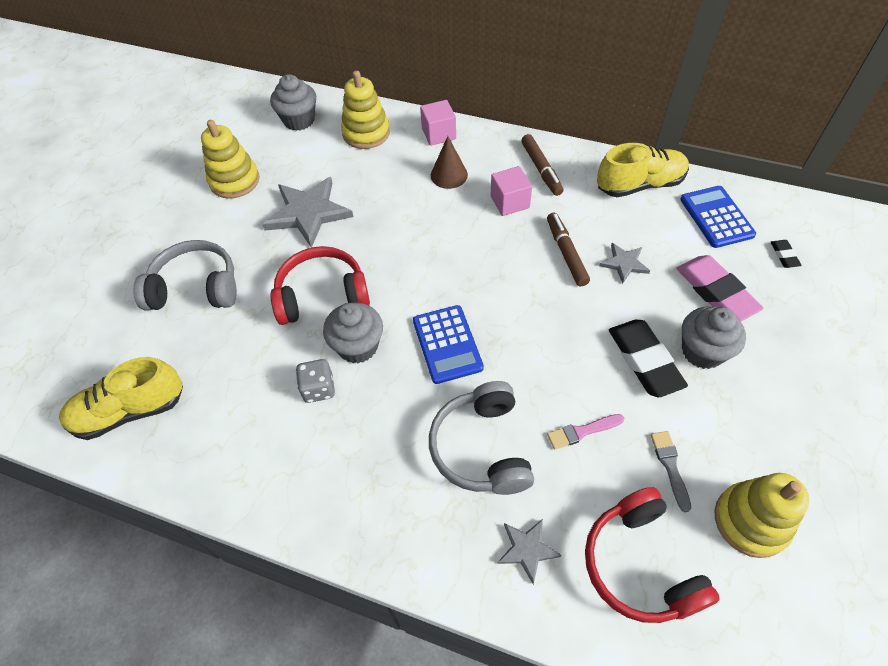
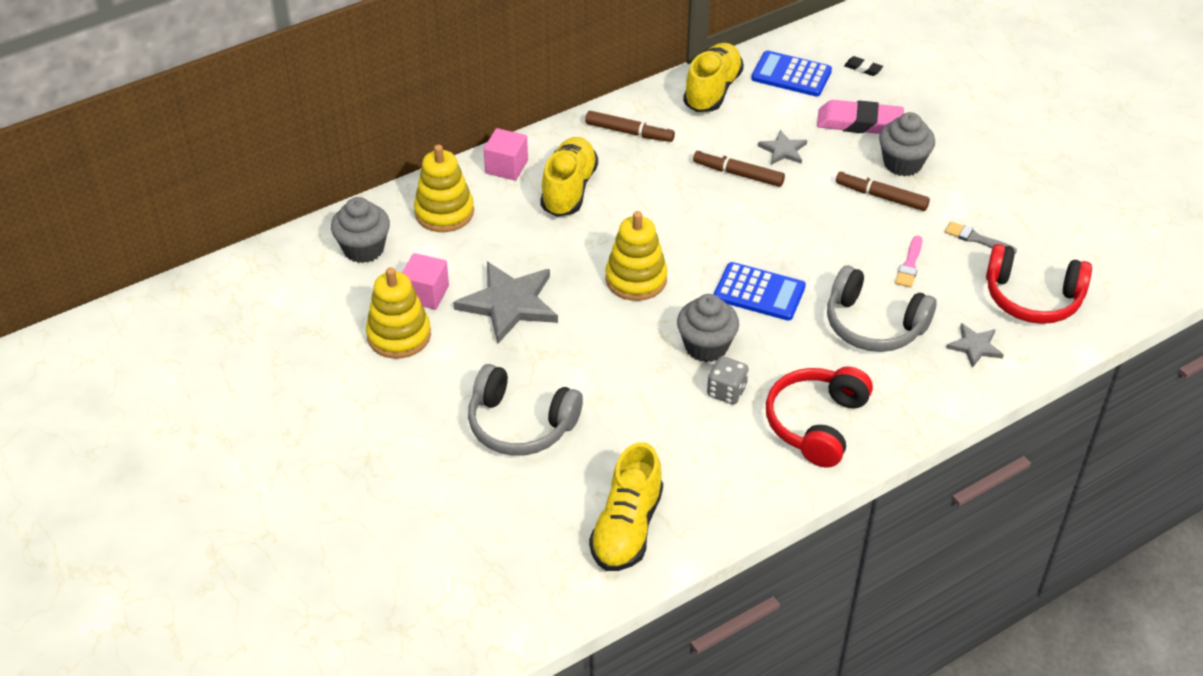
camera: 55 degrees left, 10 degrees down
grey headphones [133,240,237,311] -> grey headphones turned 105 degrees counterclockwise [468,364,583,456]
red headphones [270,246,370,325] -> red headphones moved to [766,367,873,468]
brown cone [431,136,468,189] -> yellow shoe [540,137,598,217]
pink cube [490,166,532,216] -> pink cube moved to [402,253,449,310]
black eraser [609,319,688,397] -> brown marker [836,171,930,211]
yellow stacking toy [714,473,809,558] -> yellow stacking toy moved to [605,211,668,301]

